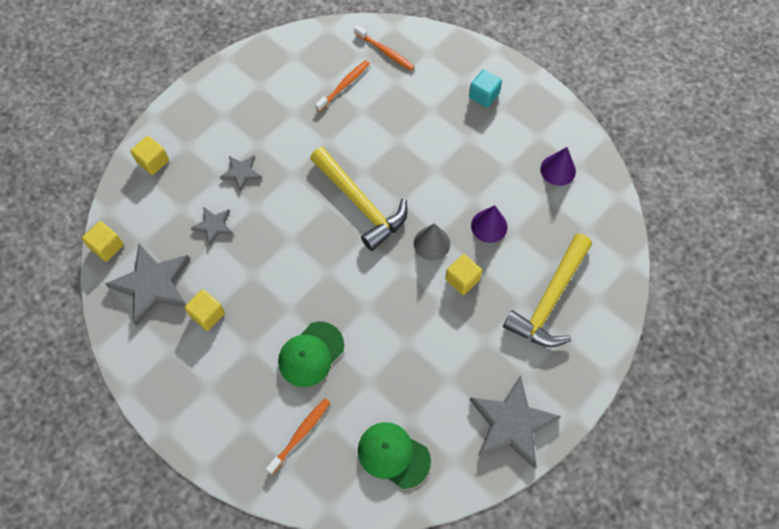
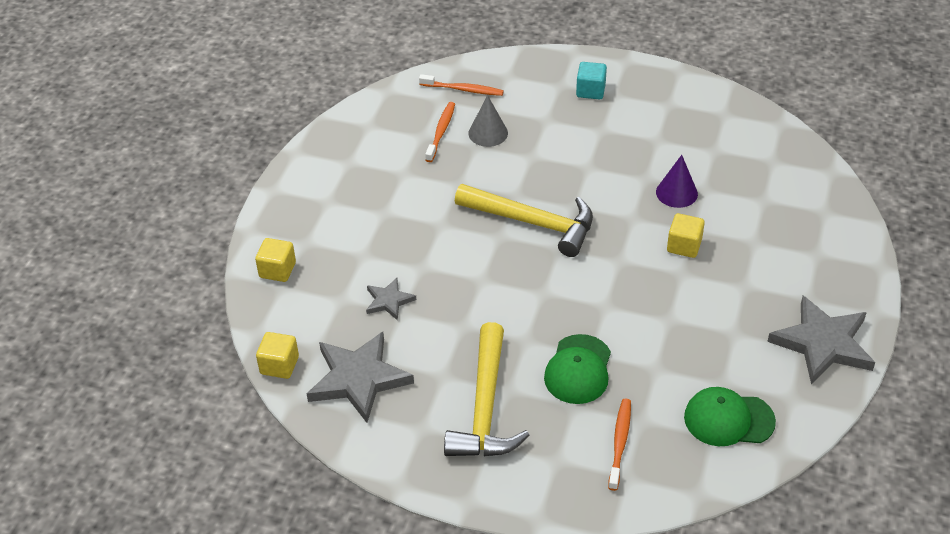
camera: 25 degrees left, 20 degrees down
yellow cube [184,290,225,331] -> none
grey star [220,155,262,192] -> none
grey cone [414,223,450,260] -> grey cone moved to [468,95,508,147]
yellow hammer [503,234,592,347] -> yellow hammer moved to [444,322,529,456]
purple cone [540,147,576,186] -> none

